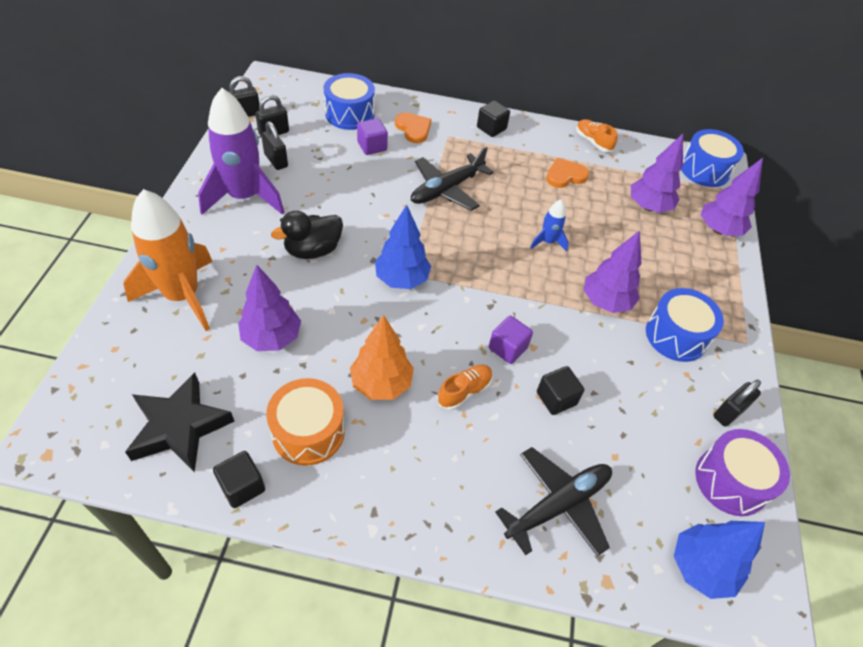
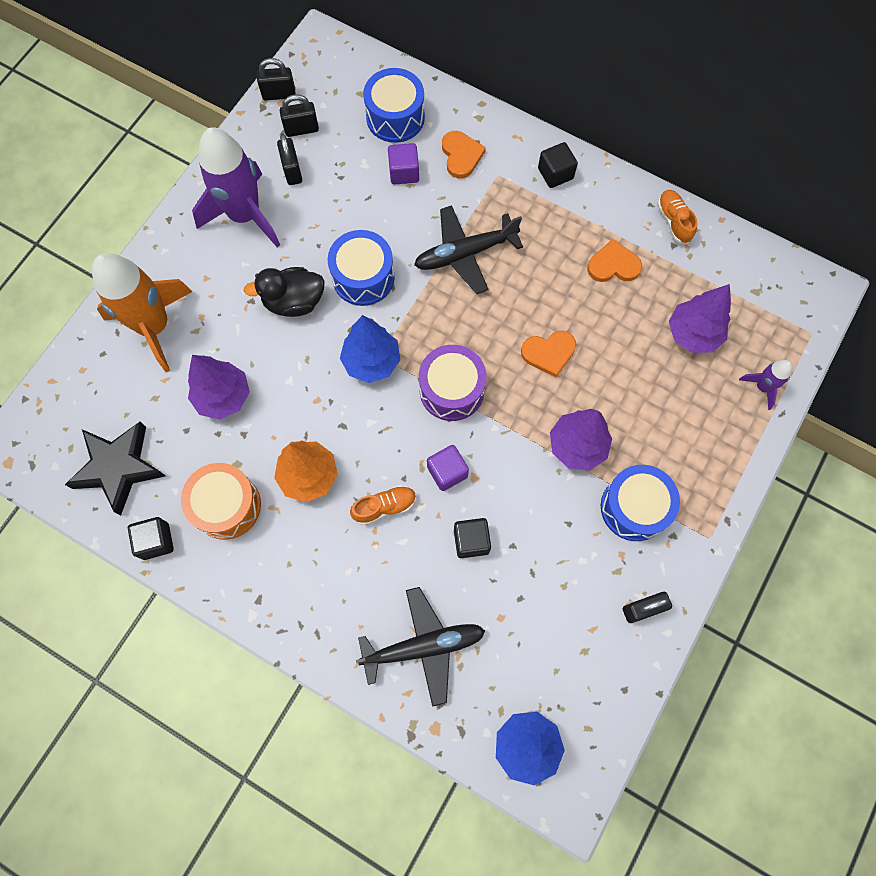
camera: 25 degrees right, 20 degrees up
blue rocket [530,200,569,252] -> orange heart [521,331,576,377]
blue drum [681,129,744,187] -> blue drum moved to [328,230,395,306]
purple drum [695,429,790,516] -> purple drum moved to [419,345,486,421]
purple tree [701,158,763,236] -> purple rocket [739,360,793,410]

